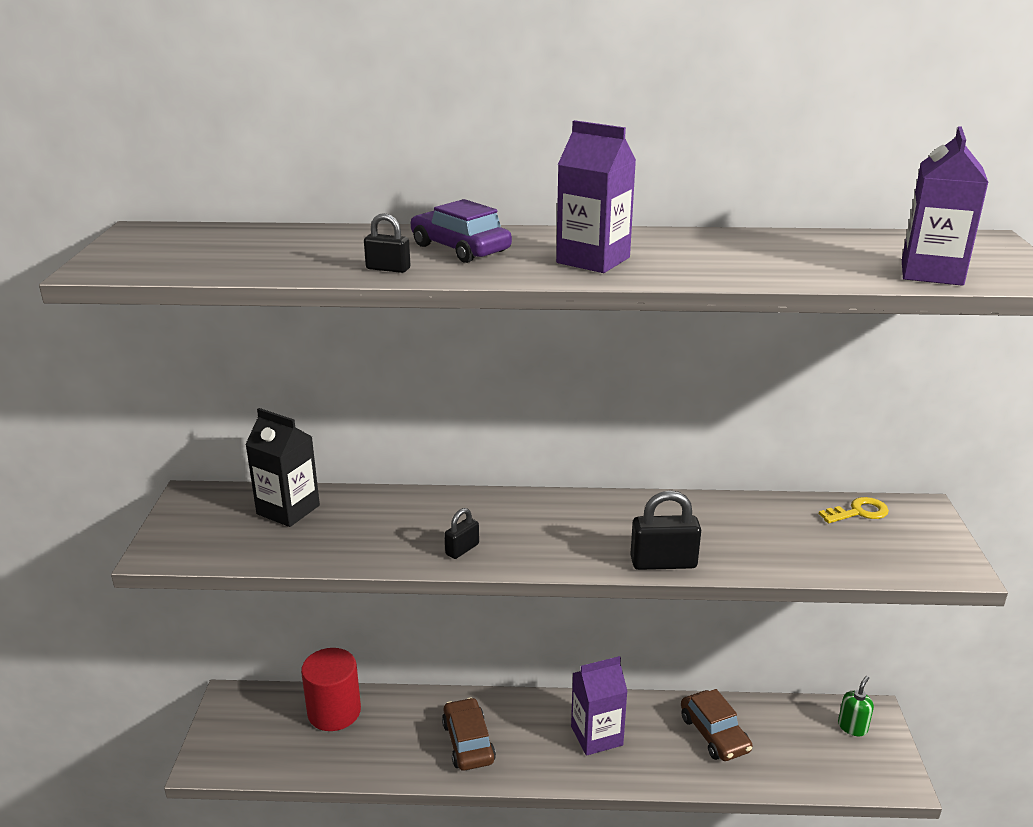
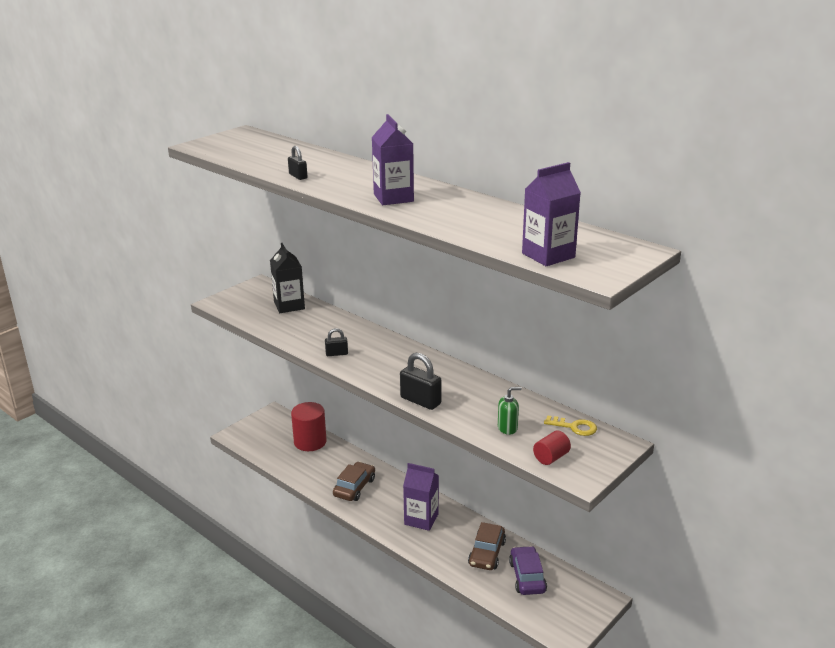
camera: 40 degrees right, 0 degrees up
purple car [411,199,512,263] -> purple car moved to [509,546,547,595]
green soap dispenser [838,676,874,736] -> green soap dispenser moved to [498,387,522,435]
none -> red cylinder [533,431,571,465]

